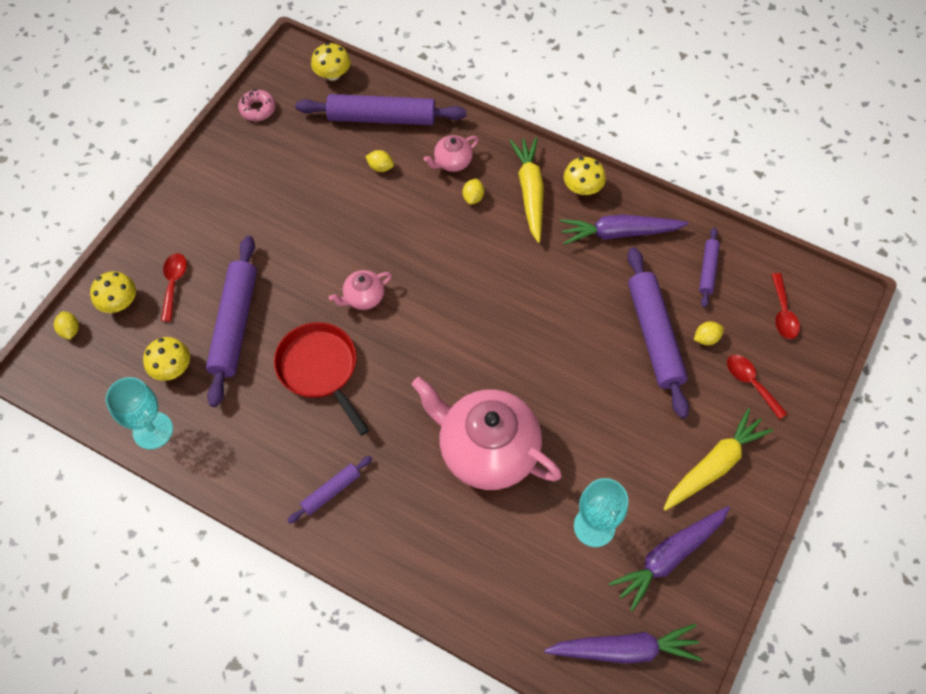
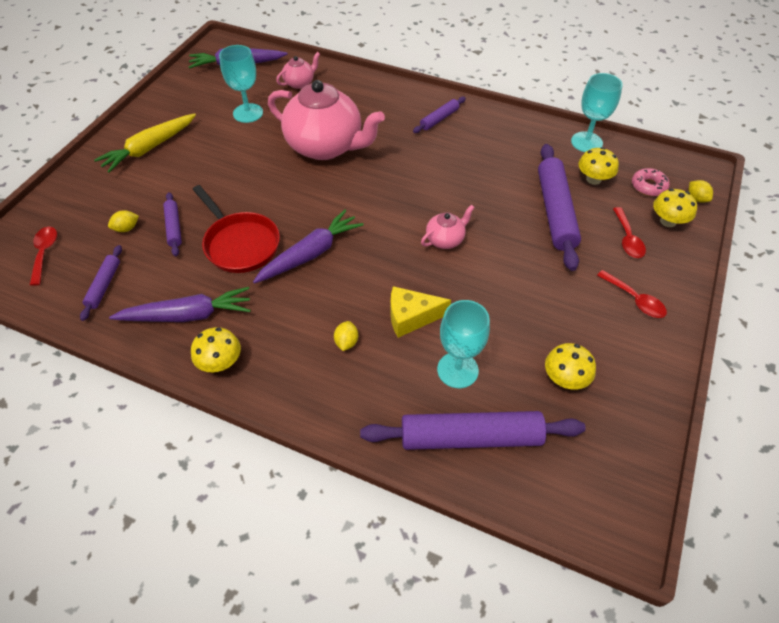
camera: 175 degrees right, 10 degrees down
pink donut [238,89,275,121] -> pink donut moved to [632,168,670,196]
red pan [274,322,369,436] -> red pan moved to [193,185,280,273]
yellow mushroom [311,43,351,81] -> yellow mushroom moved to [545,343,596,390]
yellow lemon [365,150,394,172] -> turquoise goblet [437,300,490,388]
pink teapot [424,135,479,172] -> pink teapot moved to [276,52,320,89]
yellow carrot [509,137,544,243] -> none
purple carrot [609,506,730,611] -> purple carrot moved to [253,209,364,284]
purple rolling pin [627,247,689,418] -> purple rolling pin [163,192,182,256], size x0.51
red spoon [727,355,788,420] -> red spoon moved to [597,270,667,318]
none -> yellow cheese [391,286,451,338]

